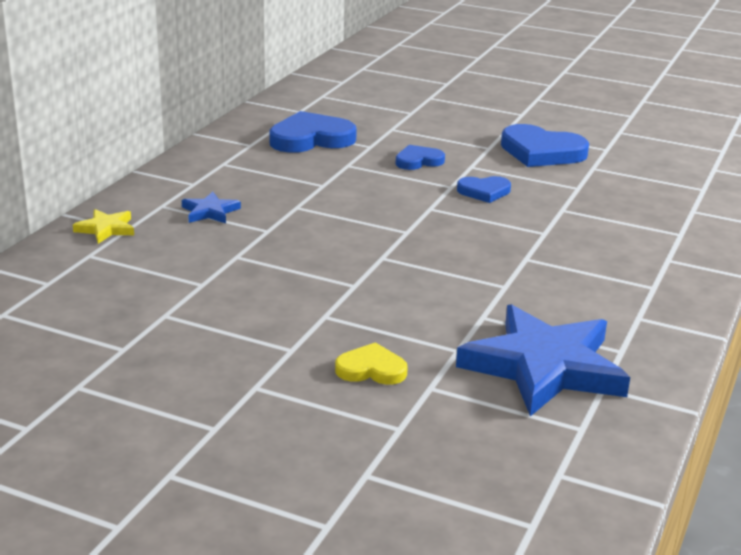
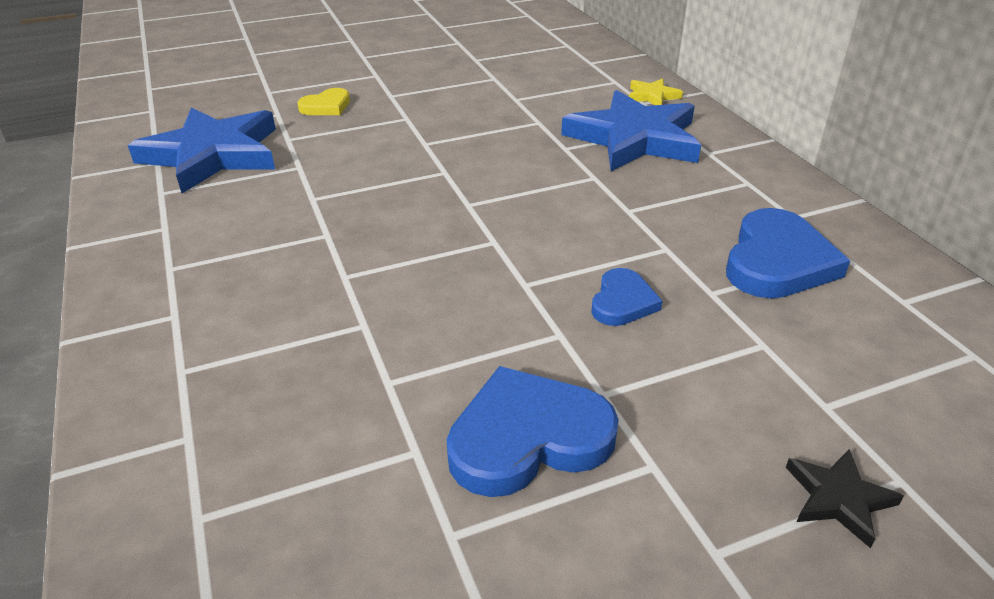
camera: 135 degrees right, 10 degrees up
blue star [182,192,241,223] -> blue star [561,90,701,171], size x2.30
blue heart [457,176,511,203] -> none
none -> black star [786,449,904,548]

